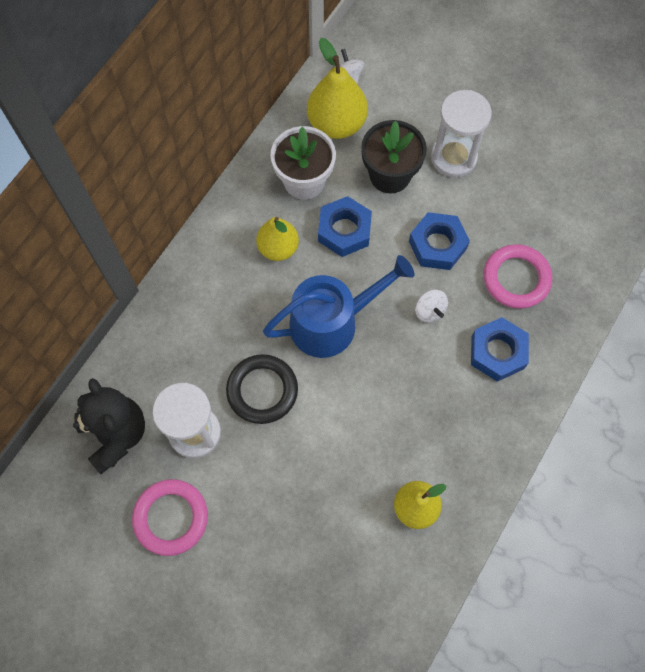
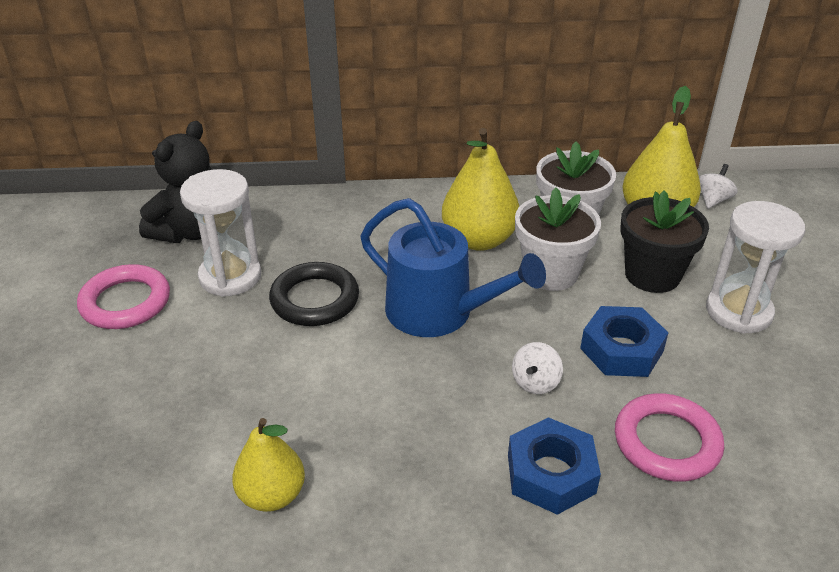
camera: 55 degrees right, 30 degrees down
yellow pear [256,217,299,261] -> yellow pear [442,128,519,251], size x1.51
blue nut [318,196,372,257] -> white flower pot [515,187,601,291]

